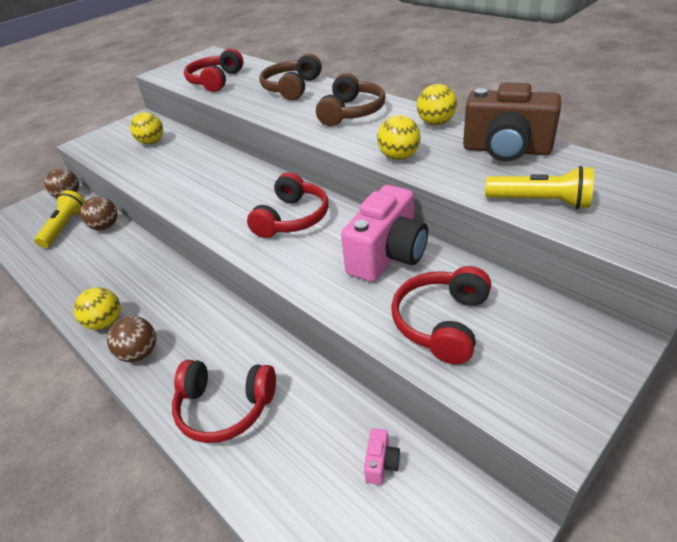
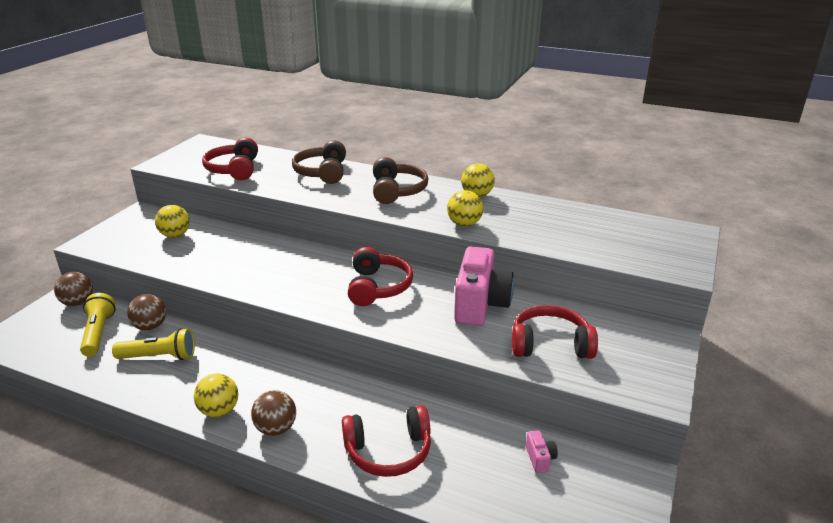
camera: 25 degrees left, 10 degrees down
red headphones [391,266,491,364] -> red headphones turned 90 degrees clockwise [512,305,598,359]
brown camera [463,82,561,161] -> none
yellow flashlight [485,166,594,209] -> yellow flashlight moved to [112,328,195,360]

